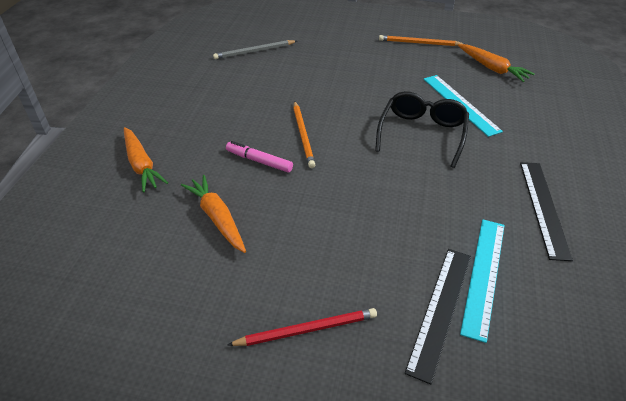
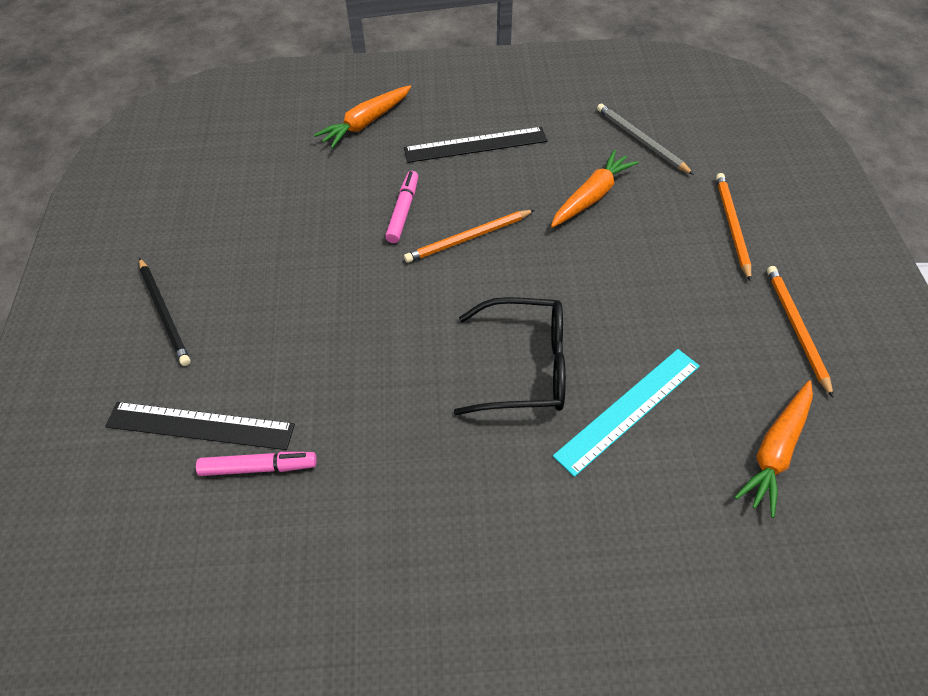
camera: 75 degrees right, 10 degrees up
orange carrot [181,175,246,253] -> orange carrot moved to [551,150,639,228]
red pencil [228,308,377,346] -> black pencil [139,258,191,366]
turquoise ruler [460,220,505,343] -> pink marker [196,452,317,476]
black ruler [520,162,573,261] -> black ruler moved to [404,127,548,163]
none -> orange pencil [716,173,751,282]

